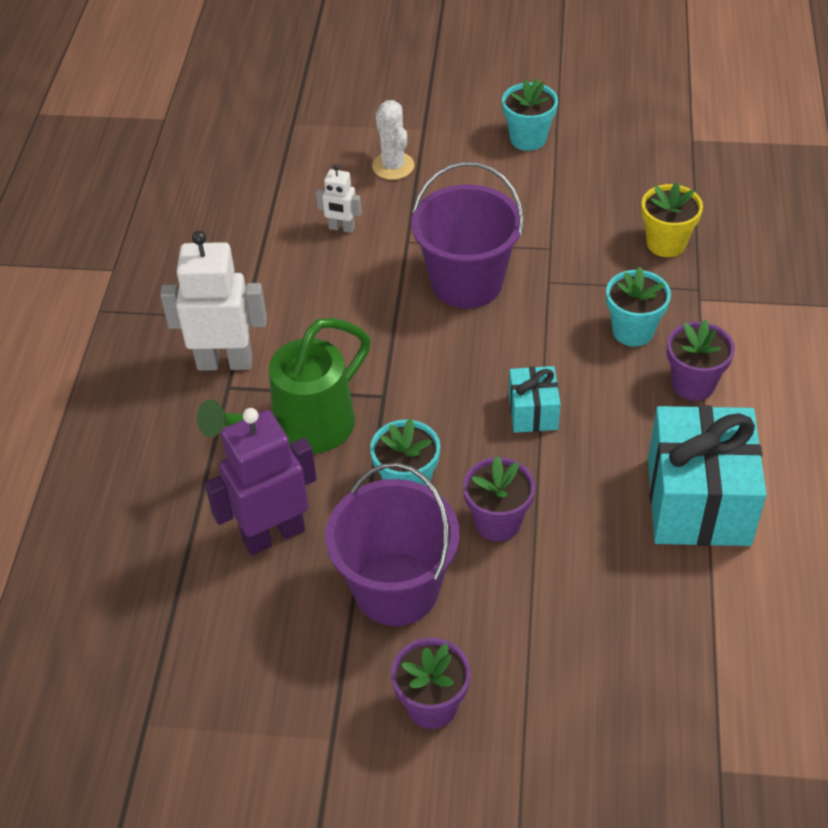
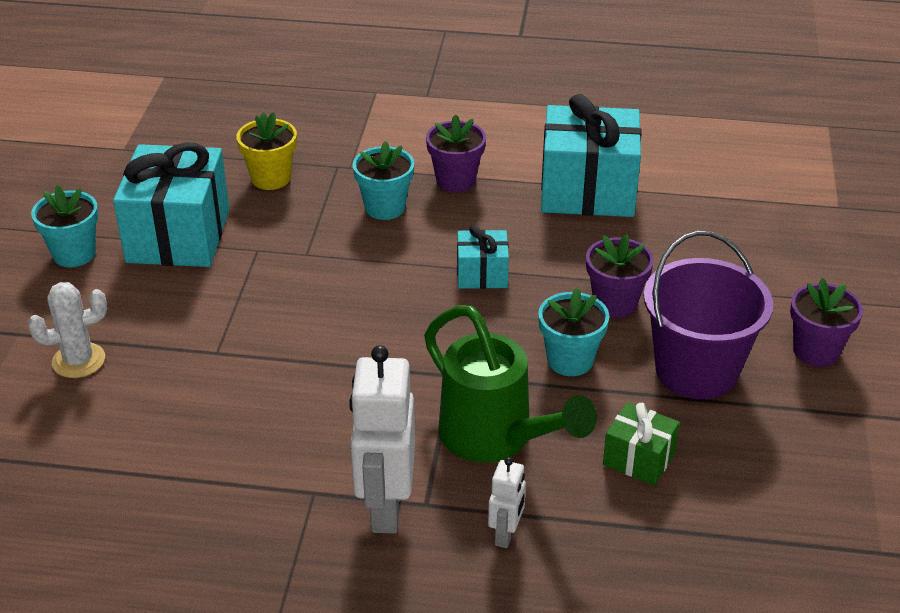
camera: 90 degrees left, 10 degrees down
purple robot [205,408,317,555] -> green gift [603,402,680,486]
white robot [316,164,362,233] -> white robot moved to [488,457,526,548]
purple bucket [412,162,524,308] -> none
none -> turquoise gift [113,142,230,267]

